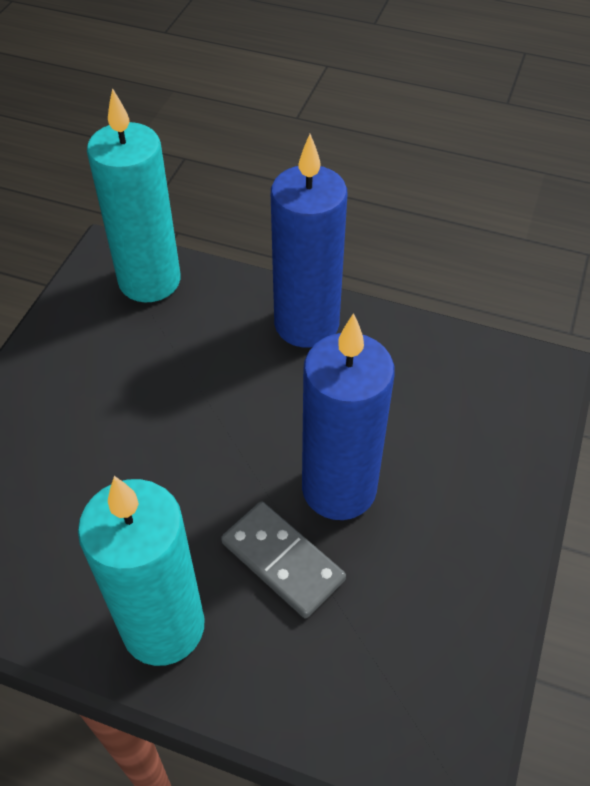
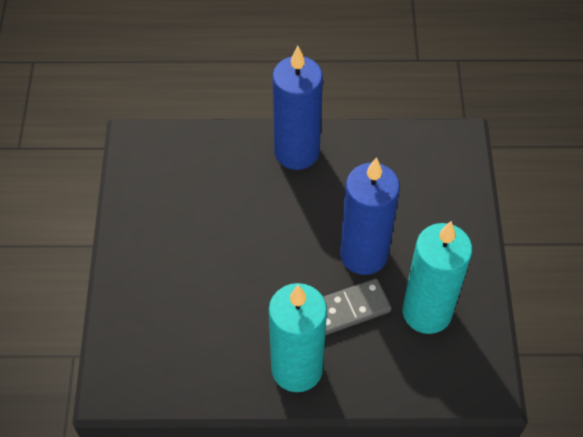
camera: 20 degrees left, 5 degrees up
turquoise candle [87,88,181,302] -> turquoise candle moved to [402,221,472,334]
grey domino [221,501,346,619] -> grey domino turned 45 degrees counterclockwise [323,279,391,335]

